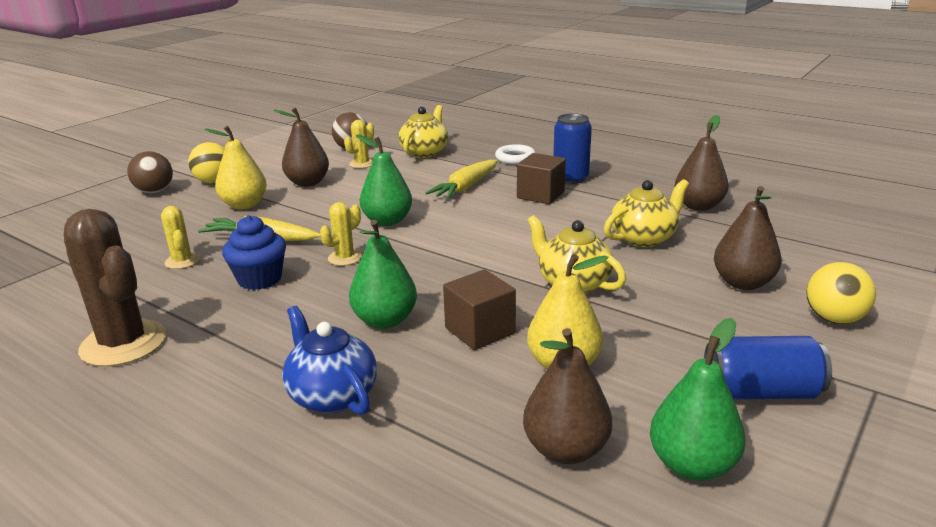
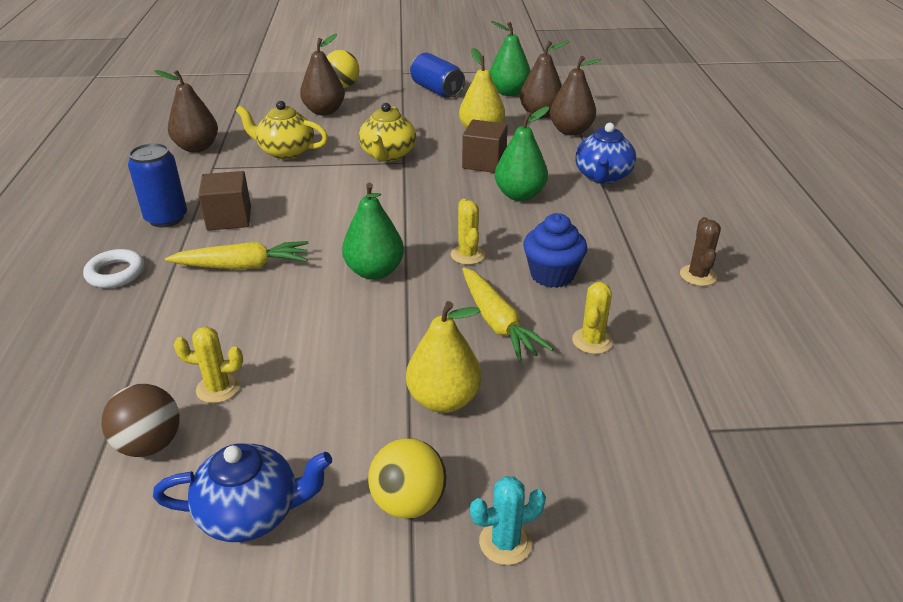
camera: 130 degrees left, 10 degrees up
brown cactus [64,209,166,367] -> brown cactus [680,217,721,286], size x0.50
brown ball [127,151,173,194] -> turquoise cactus [470,476,546,565]
brown pear [274,108,329,187] -> brown pear moved to [550,56,602,136]
yellow cactus [320,202,362,266] -> yellow cactus turned 75 degrees clockwise [451,199,485,265]
yellow teapot [398,105,448,158] -> none
none -> blue teapot [153,443,332,542]

